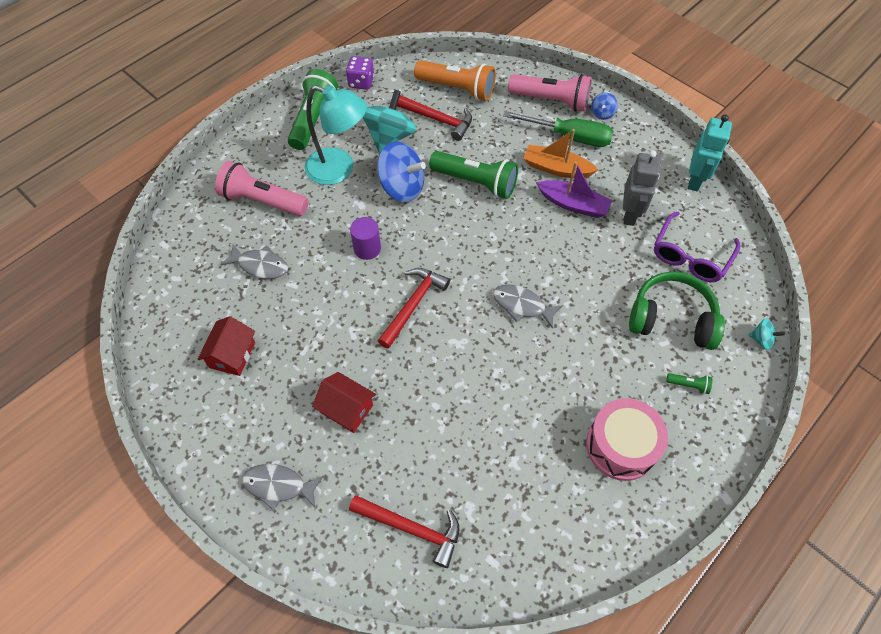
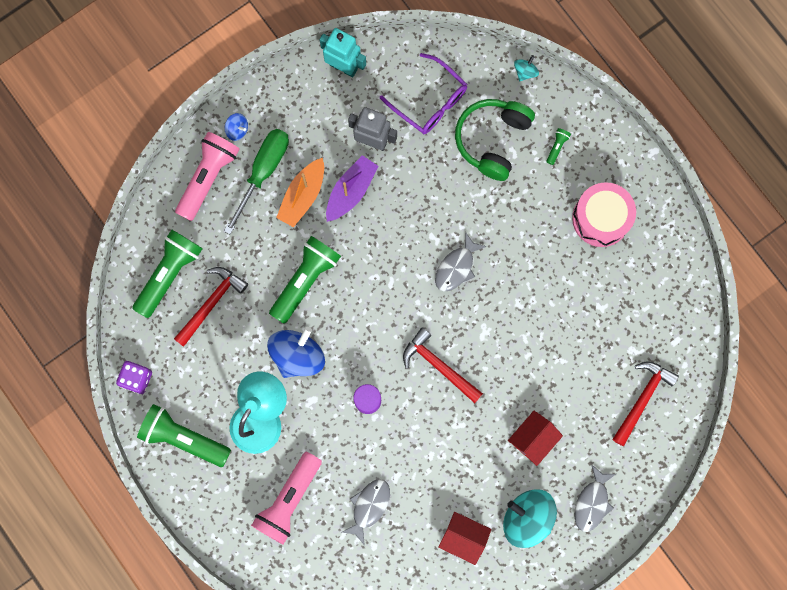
camera: 80 degrees left, 20 degrees up
turquoise spinning top [363,90,416,153] -> turquoise spinning top moved to [503,489,557,548]
orange flashlight [414,60,496,101] -> green flashlight [132,229,203,318]

